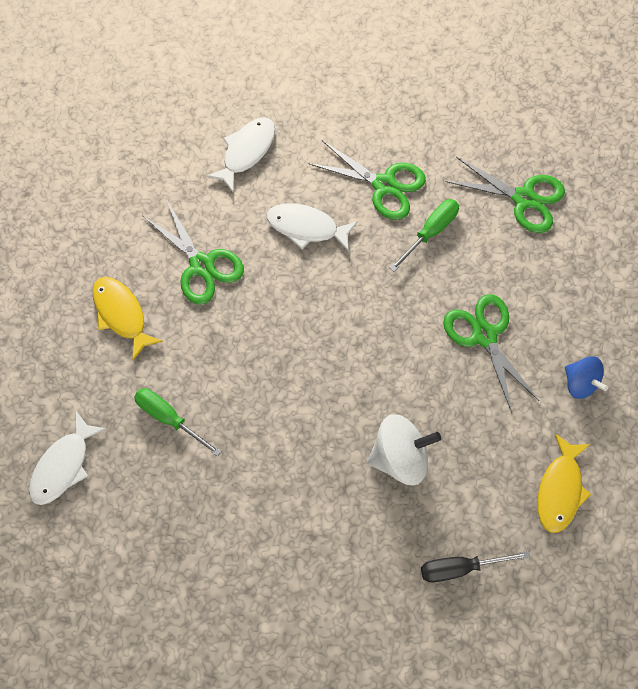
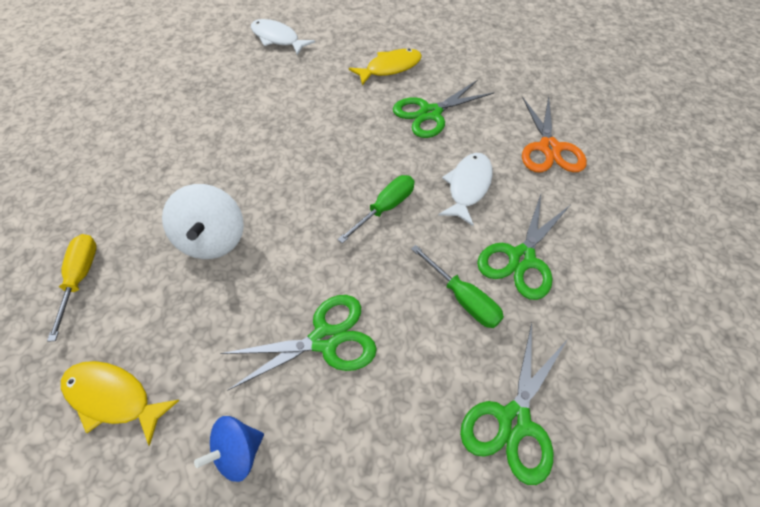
camera: 95 degrees right, 15 degrees down
green screwdriver [134,388,221,457] -> green screwdriver moved to [337,175,414,243]
white fish [206,117,275,193] -> orange scissors [522,96,587,172]
black screwdriver [421,551,530,582] -> yellow screwdriver [47,234,97,342]

